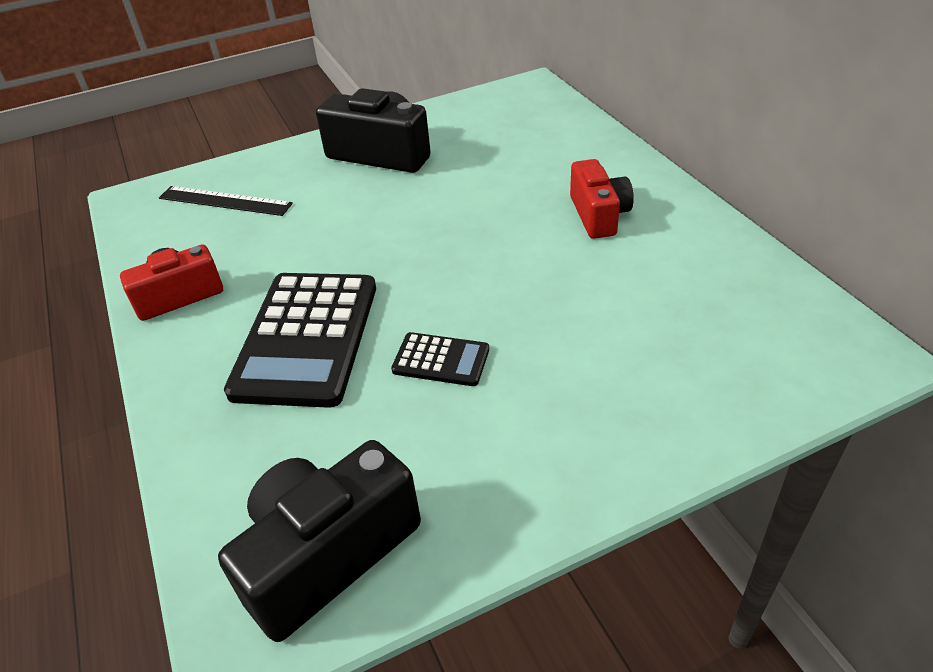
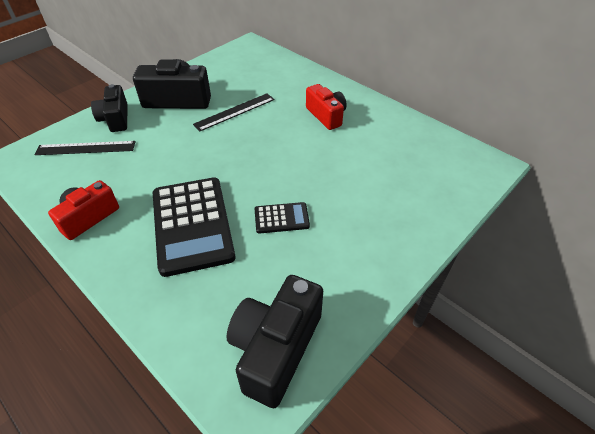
camera: 25 degrees left, 5 degrees up
none -> black camera [91,84,128,132]
none -> black ruler [193,93,275,131]

